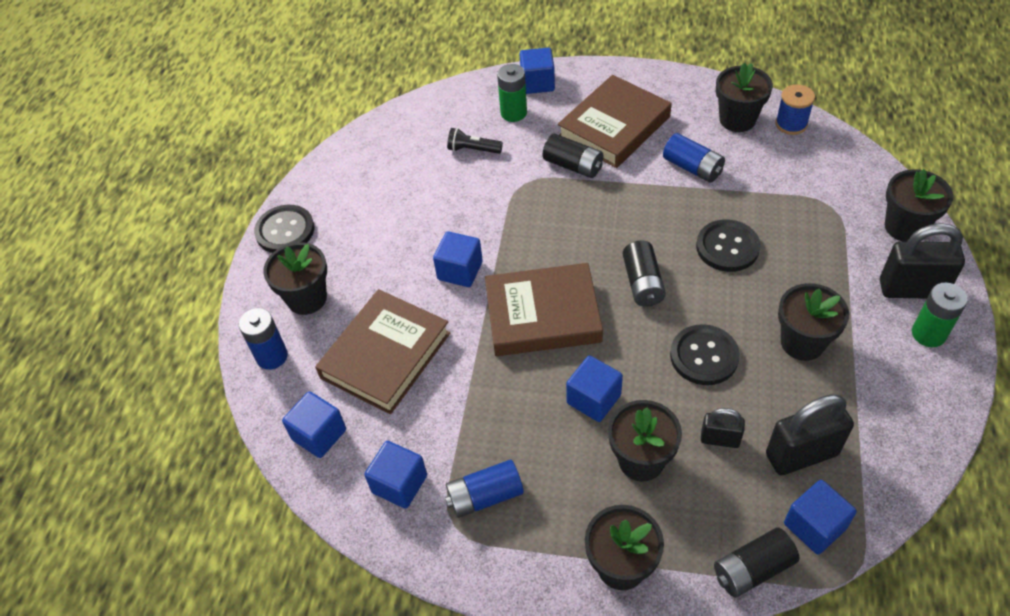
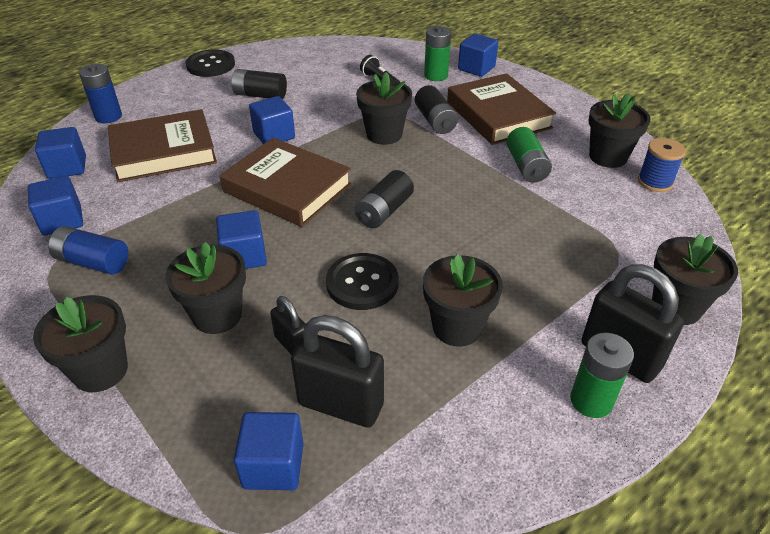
camera: 35 degrees right, 10 degrees down
black flower pot [263,242,327,315] -> black flower pot moved to [356,72,412,145]
brown book [558,75,672,168] -> brown book turned 75 degrees clockwise [447,73,556,145]
blue battery [663,133,725,183] -> green battery [506,127,552,183]
black button [696,219,761,272] -> none
black battery [714,528,799,598] -> black battery moved to [232,69,287,99]

